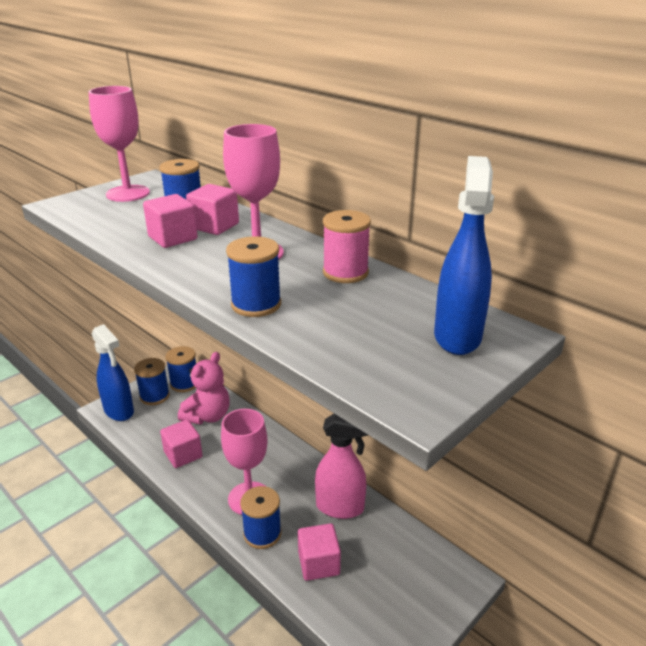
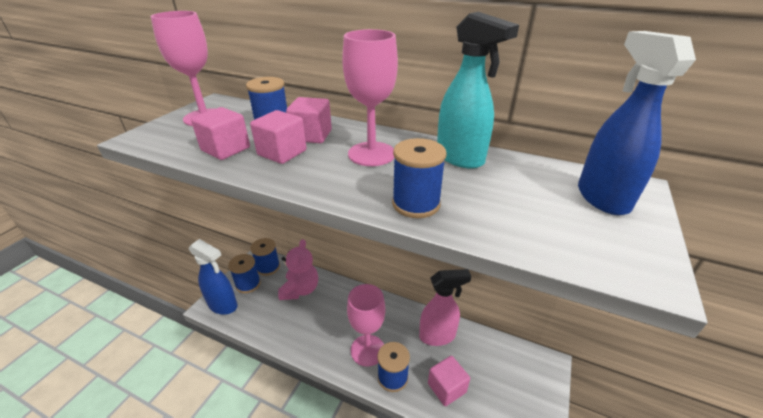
camera: 20 degrees left, 5 degrees up
pink cube [160,419,203,468] -> pink cube moved to [191,107,250,160]
pink spool [323,210,371,283] -> turquoise spray bottle [437,12,519,169]

